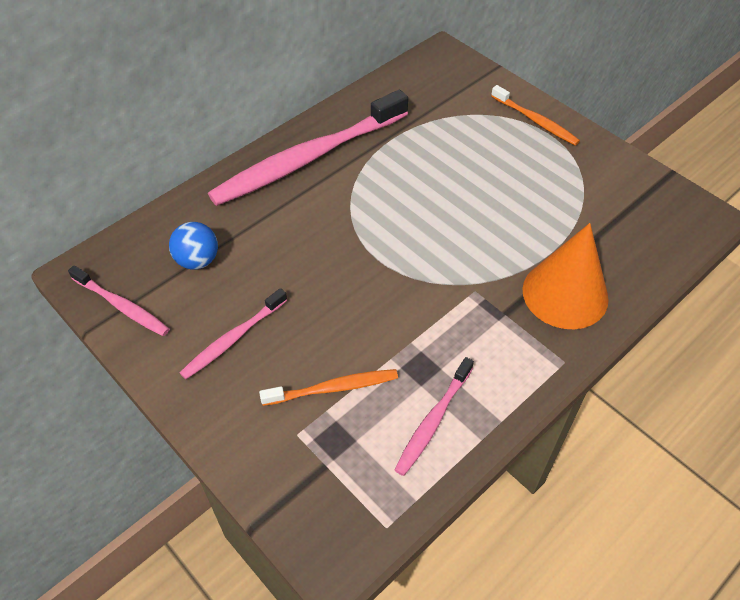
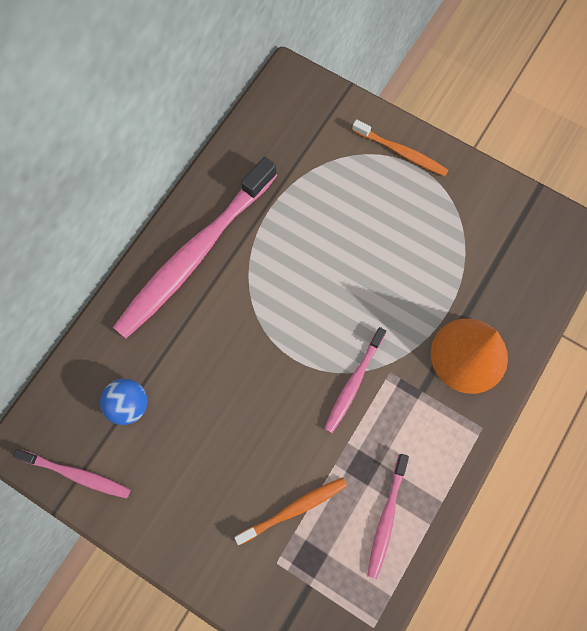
camera: 15 degrees left, 20 degrees up
pink toothbrush [180,288,287,379] -> pink toothbrush moved to [324,327,386,433]

